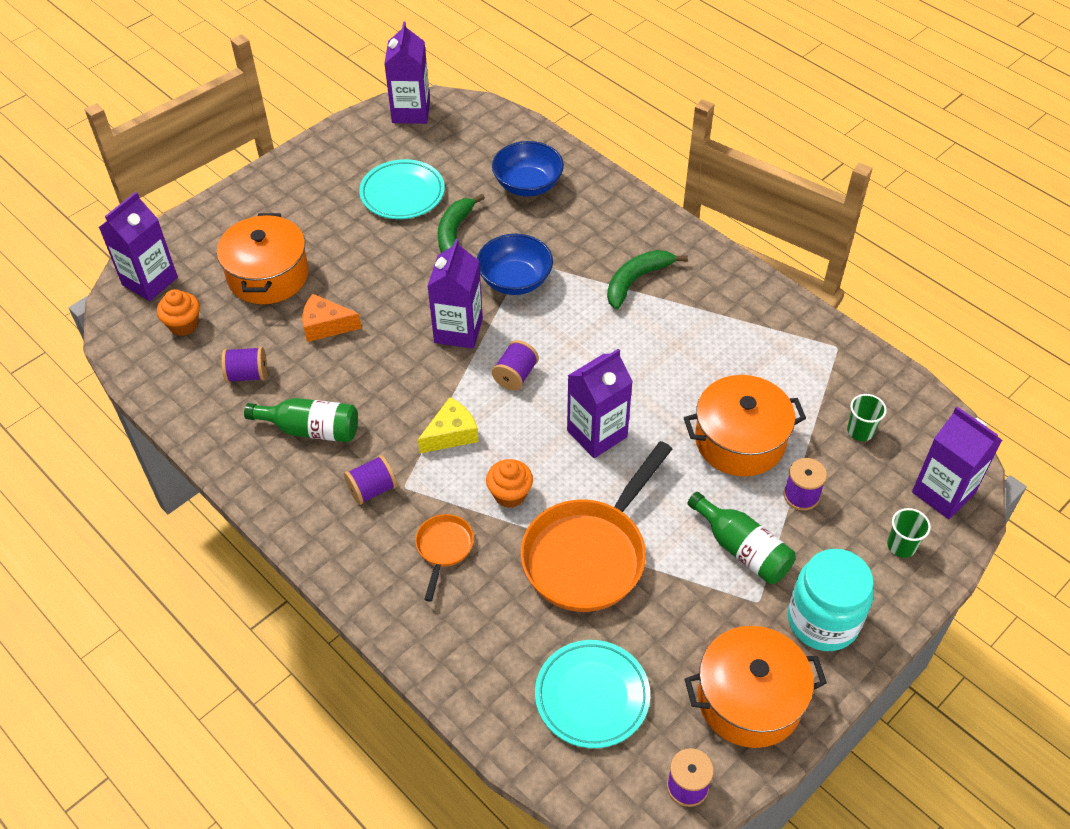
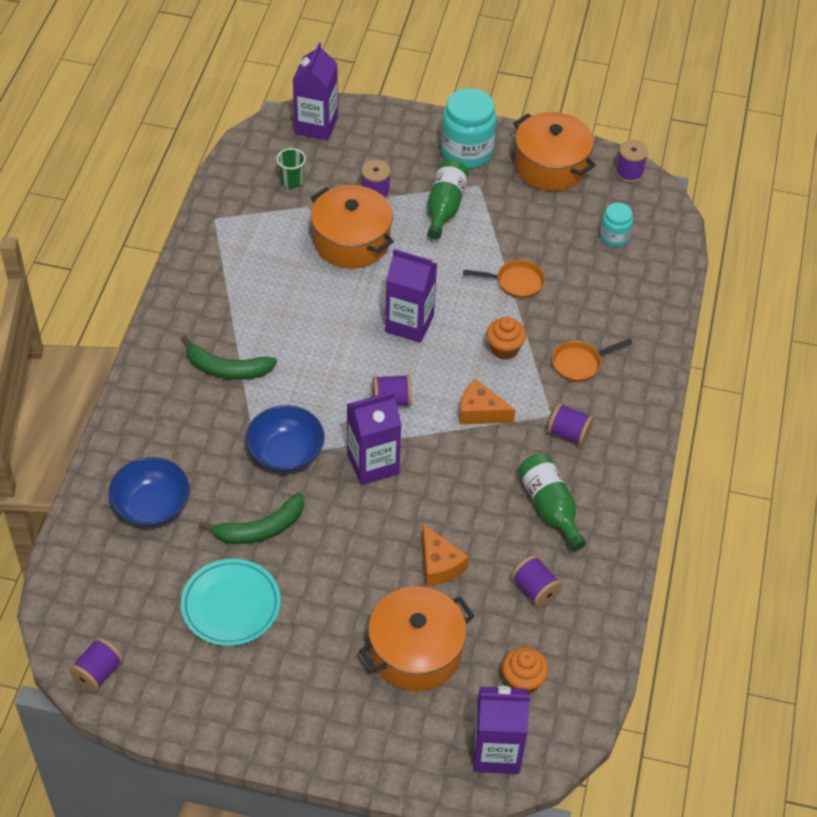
camera: 125 degrees left, 0 degrees up
purple carton [384,22,430,124] -> purple spool [69,637,123,692]
yellow cheese [418,397,479,453] -> orange cheese [459,379,516,424]
orange pan [520,441,672,612] -> orange pan [463,260,545,298], size x0.48
turquoise plate [535,640,650,748] -> turquoise jar [600,203,633,247]
green cup [887,508,931,558] -> none

